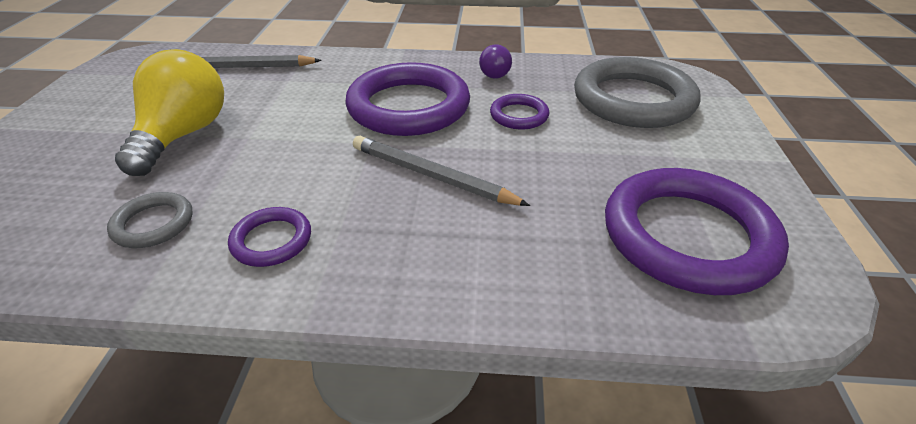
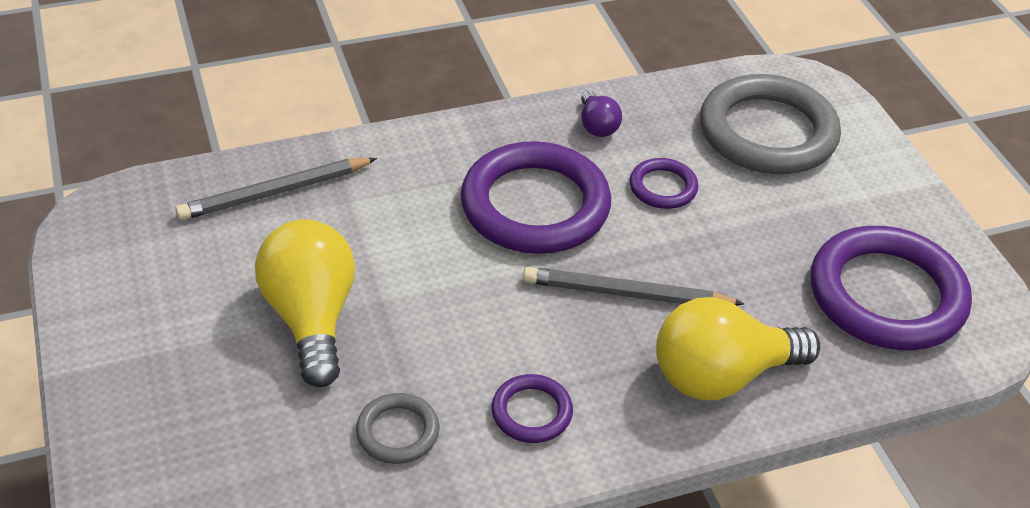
camera: 25 degrees left, 5 degrees up
none -> yellow light bulb [656,297,820,400]

